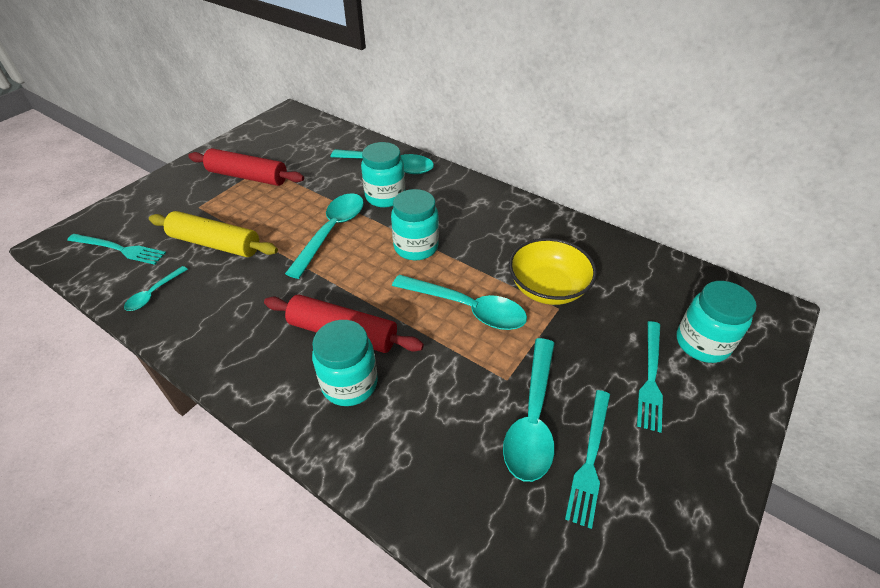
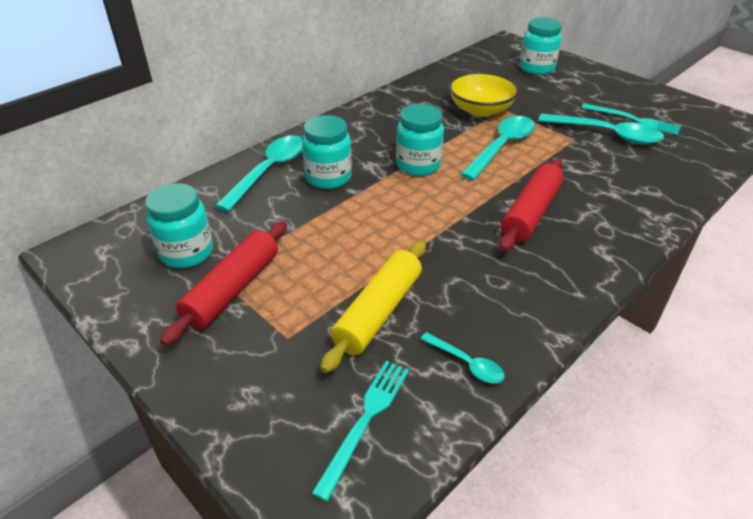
camera: 80 degrees left, 5 degrees down
turquoise spoon [285,193,364,279] -> none
turquoise jar [312,320,378,406] -> turquoise jar moved to [145,183,213,268]
turquoise fork [637,321,663,433] -> none

